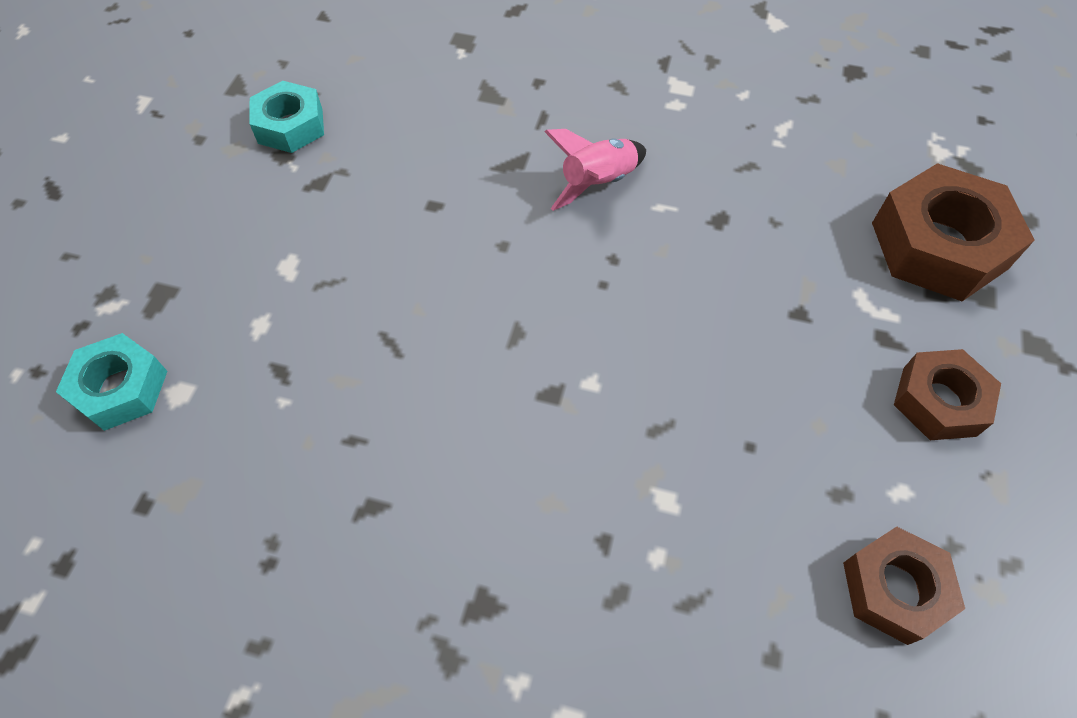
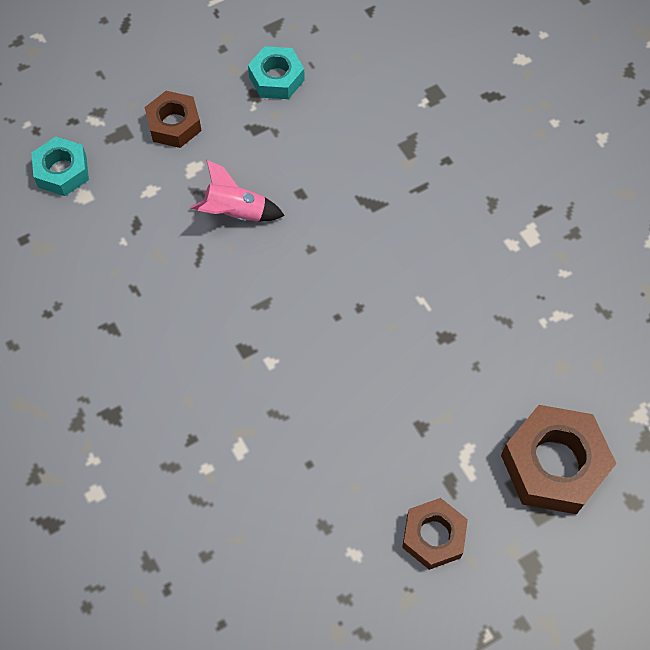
camera: 45 degrees right, 5 degrees up
pink rocket [544,129,646,211] -> pink rocket moved to [190,160,285,222]
brown nut [843,526,965,645] -> brown nut moved to [145,91,201,148]

